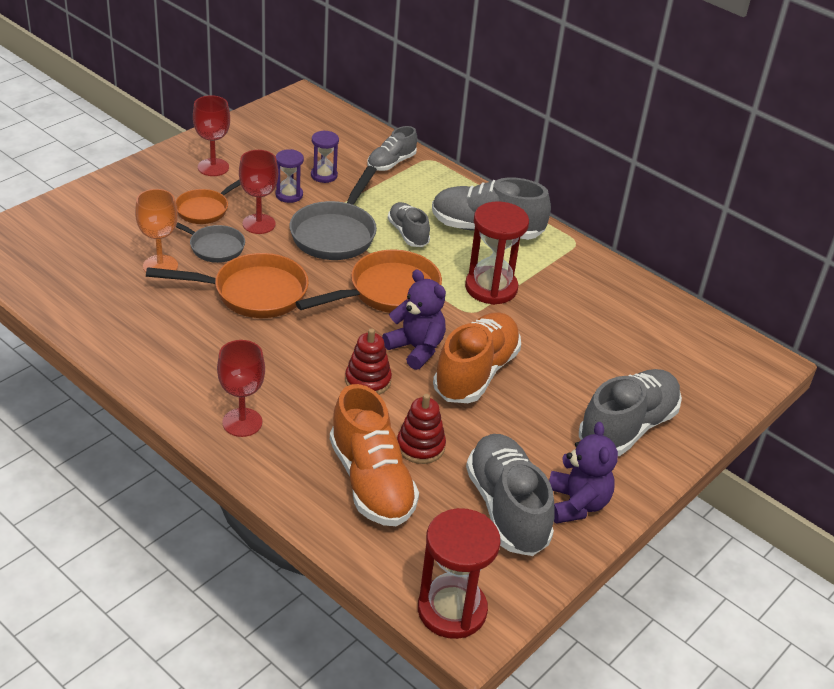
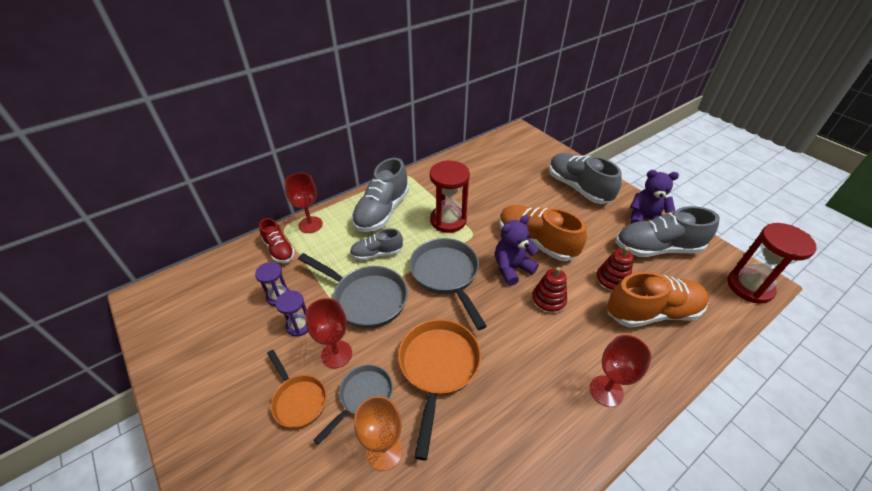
camera: 75 degrees left, 5 degrees up
red goblet [193,95,230,176] -> red goblet moved to [284,173,323,233]
orange pan [295,250,442,313] -> grey pan [409,238,487,330]
grey shoe [367,126,417,171] -> red shoe [259,218,295,263]

